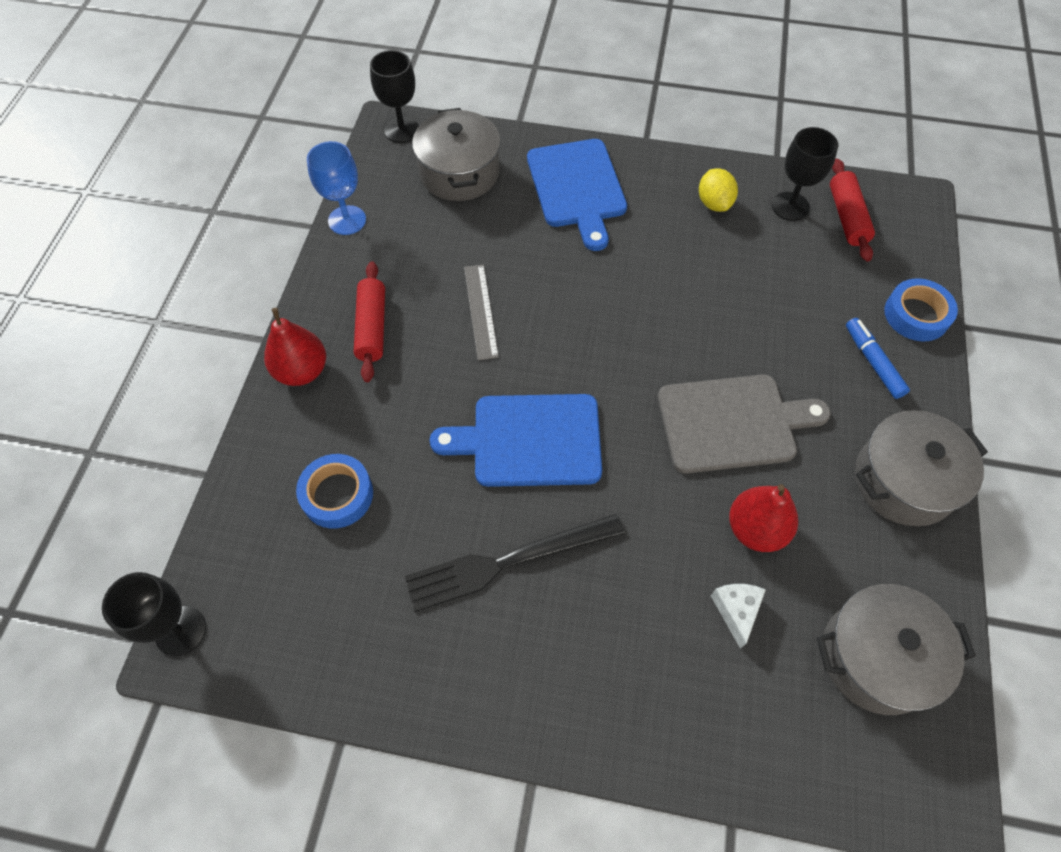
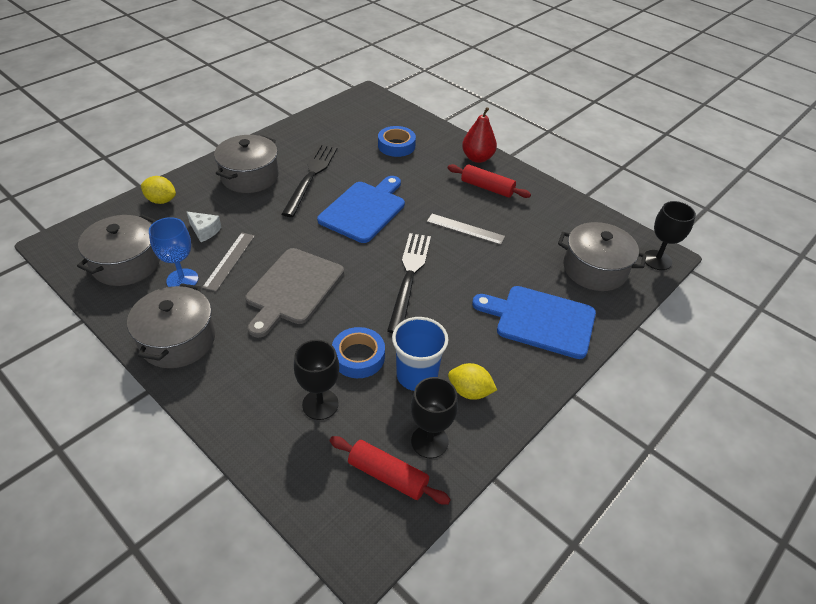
camera: 120 degrees right, 15 degrees down
black goblet [102,572,206,657] -> black goblet moved to [294,340,339,420]
blue goblet [307,141,366,235] -> blue goblet moved to [149,217,198,287]
red pear [729,484,798,552] -> grey ruler [202,233,255,292]
blue marker [846,318,910,399] -> none
blue tape [884,278,958,341] -> blue tape moved to [332,327,385,378]
none -> yellow lemon [141,176,176,204]
none -> grey pot [214,135,279,193]
none -> black fork [387,233,431,333]
none -> blue cup [392,317,448,391]

